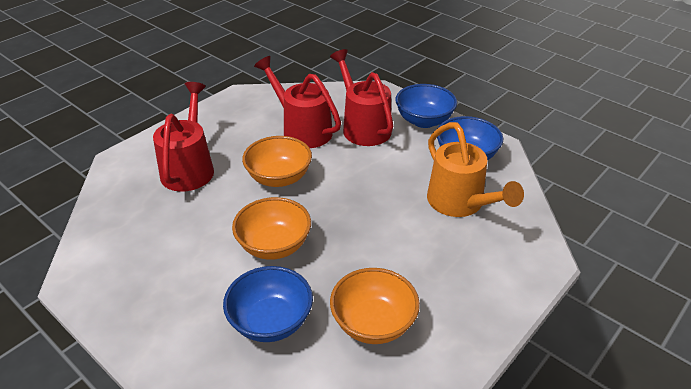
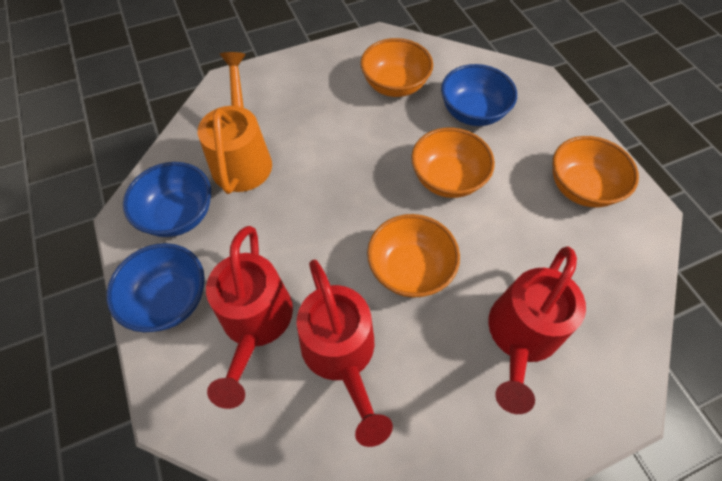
camera: 155 degrees left, 20 degrees up
none -> orange bowl [553,136,639,207]

